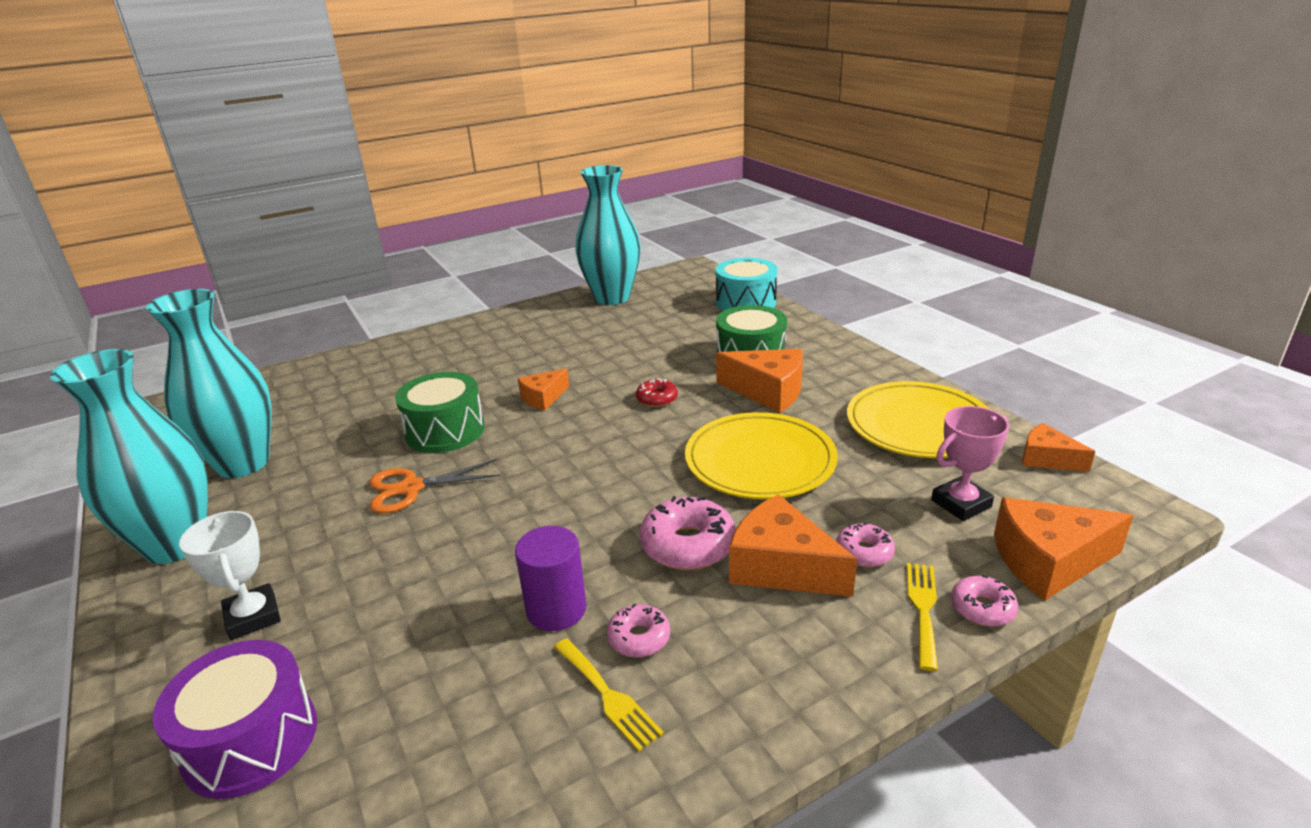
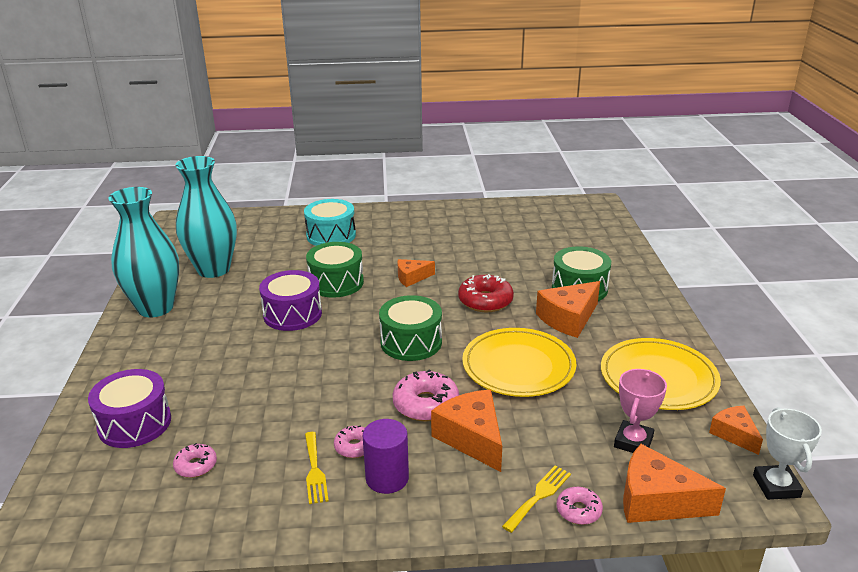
camera: 25 degrees right, 0 degrees up
white trophy [179,511,281,640] -> white trophy moved to [753,407,822,500]
orange scissors [369,459,501,513] -> purple drum [259,270,322,331]
purple cylinder [515,526,587,631] -> purple cylinder moved to [363,419,409,494]
turquoise vase [575,165,641,305] -> none
red donut [636,379,678,407] -> red donut [458,274,514,312], size x1.73
turquoise drum [716,258,777,311] -> turquoise drum moved to [304,199,356,246]
orange cheese [716,349,803,413] -> orange cheese turned 90 degrees clockwise [536,281,600,338]
pink donut [836,522,895,567] -> pink donut moved to [173,443,217,478]
pink trophy [931,406,1009,521] -> pink trophy turned 60 degrees counterclockwise [614,369,667,453]
none -> green drum [379,295,442,361]

